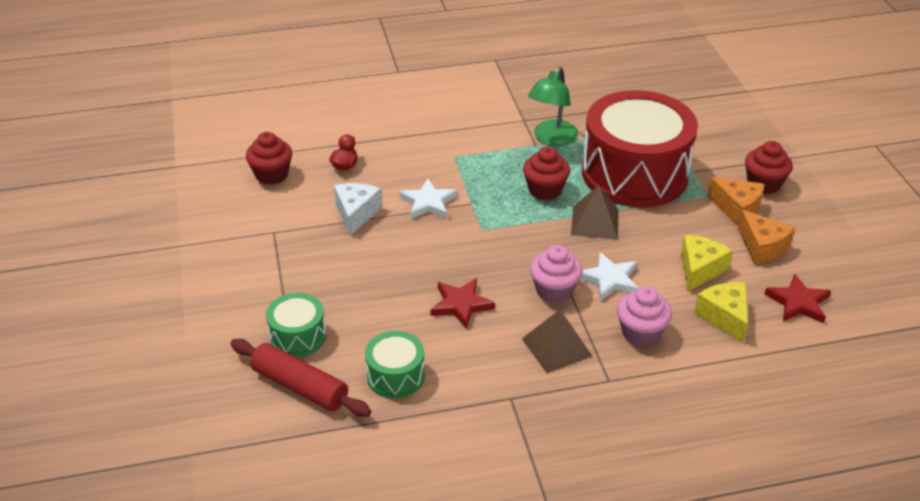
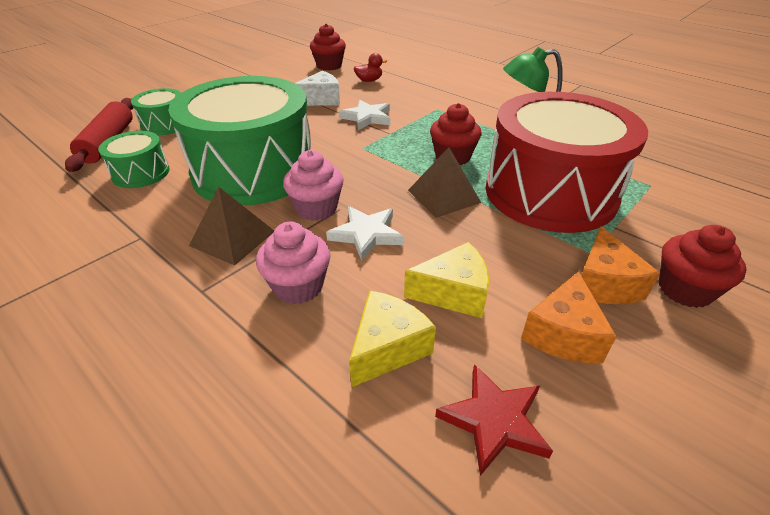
camera: 55 degrees right, 0 degrees up
red star [430,278,495,329] -> green drum [168,76,311,205]

